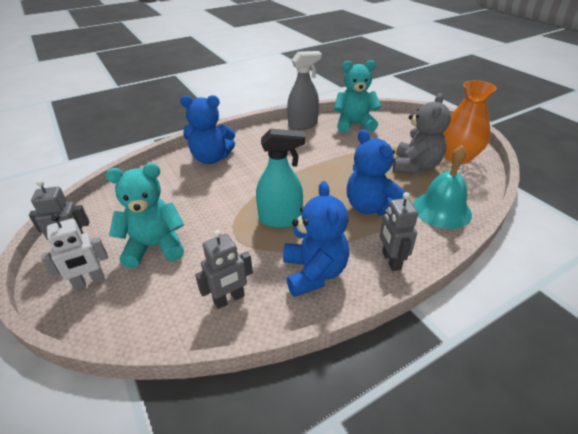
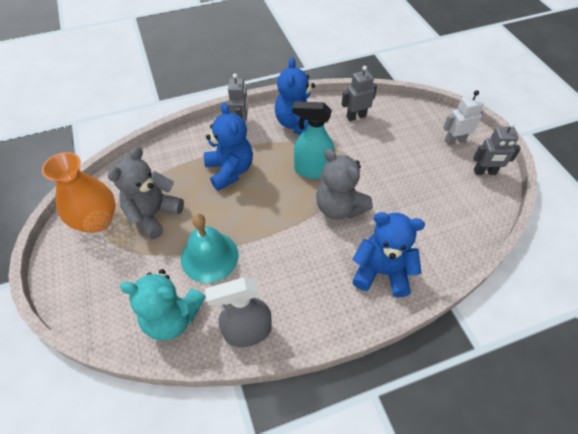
camera: 170 degrees left, 15 degrees up
turquoise teddy bear [105,163,184,268] -> none
turquoise bell [413,145,472,229] -> turquoise bell moved to [181,213,239,283]
none -> grey teddy bear [316,148,373,220]

